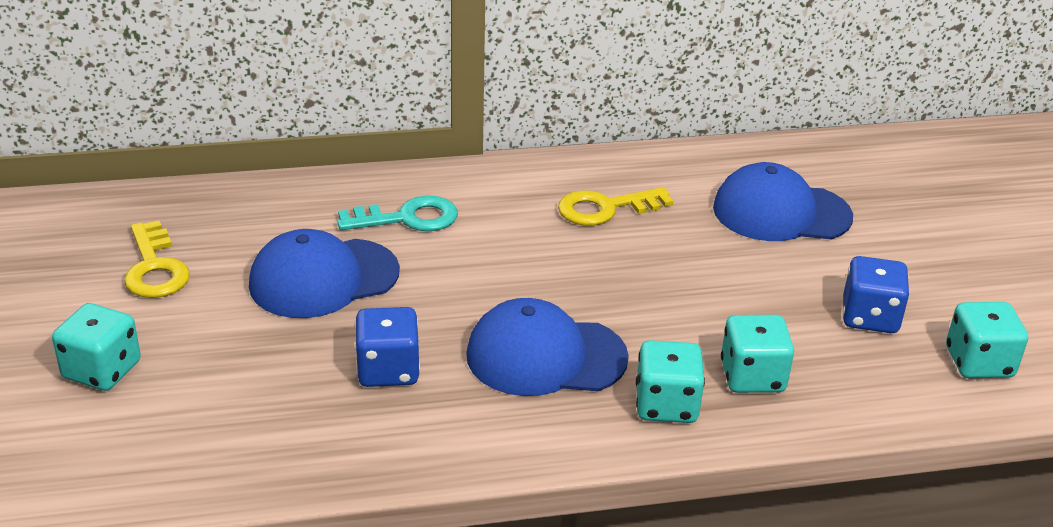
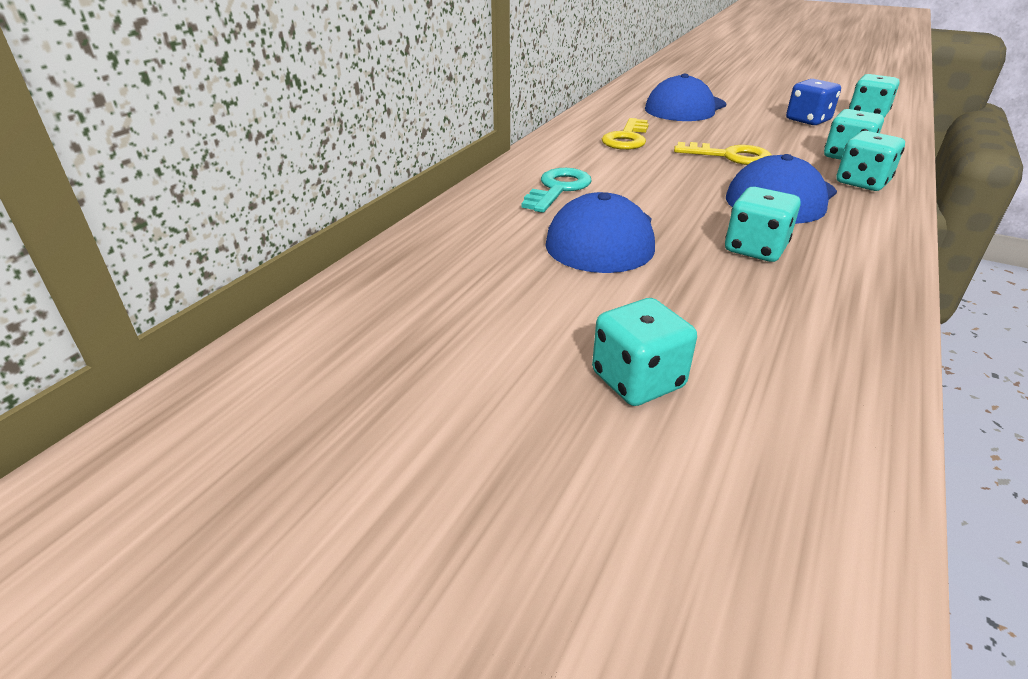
camera: 50 degrees left, 0 degrees up
yellow key [124,221,190,298] -> yellow key moved to [674,142,772,165]
blue dice [355,307,420,387] -> turquoise dice [725,187,801,262]

